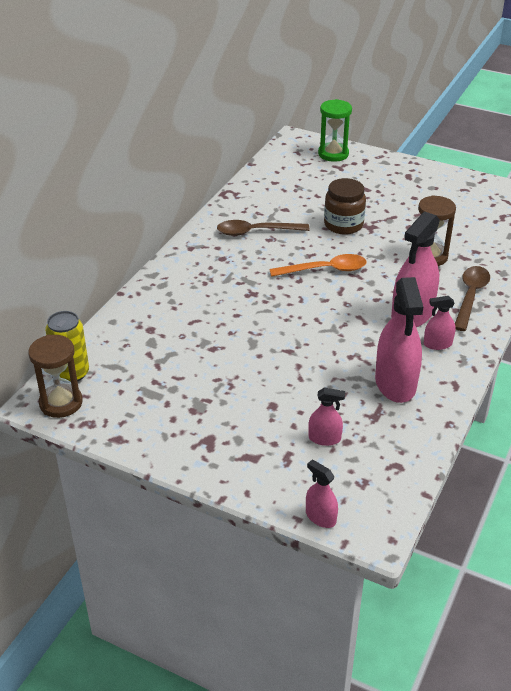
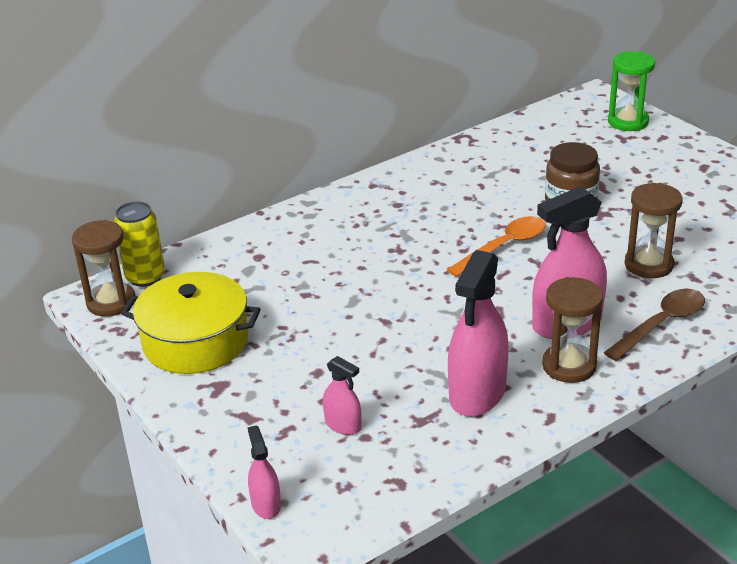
camera: 30 degrees right, 5 degrees down
brown spoon [217,220,310,236] -> none
orange spoon [269,254,366,277] -> orange spoon turned 60 degrees counterclockwise [447,216,546,277]
pink spray bottle [424,296,456,350] -> brown hourglass [542,277,603,383]
none -> yellow pot [121,272,261,374]

